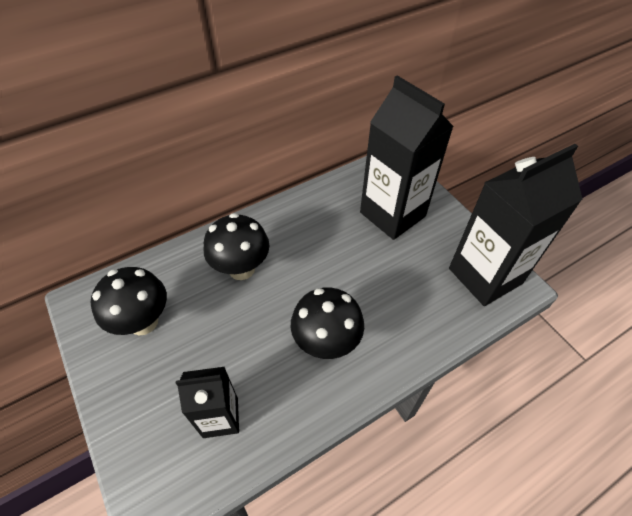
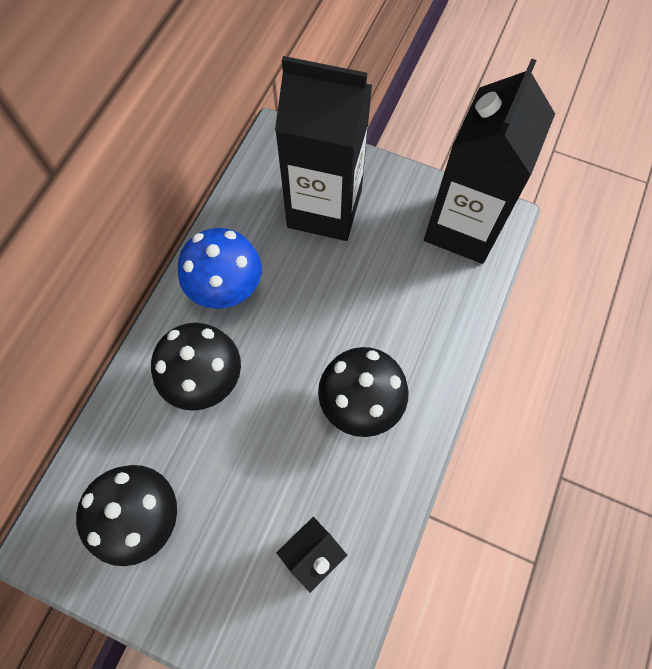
camera: 35 degrees left, 15 degrees up
none -> blue mushroom [178,228,262,309]

